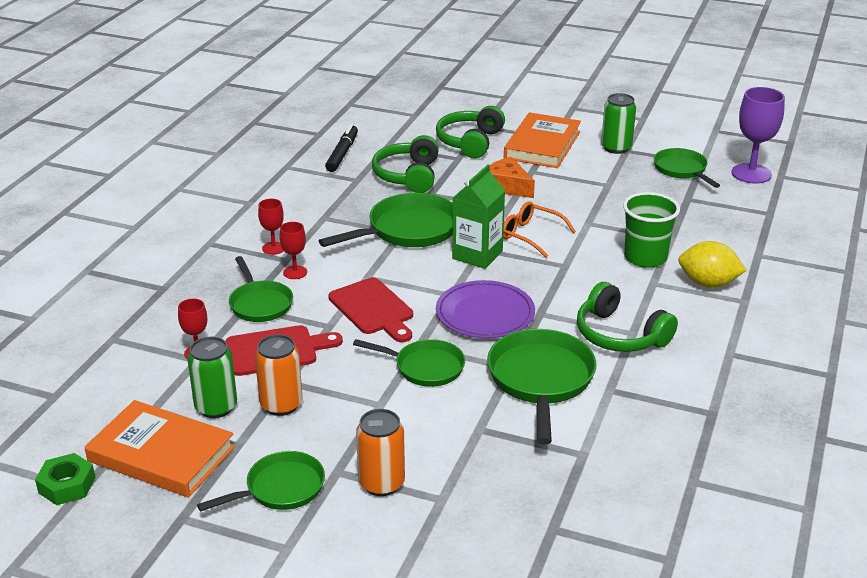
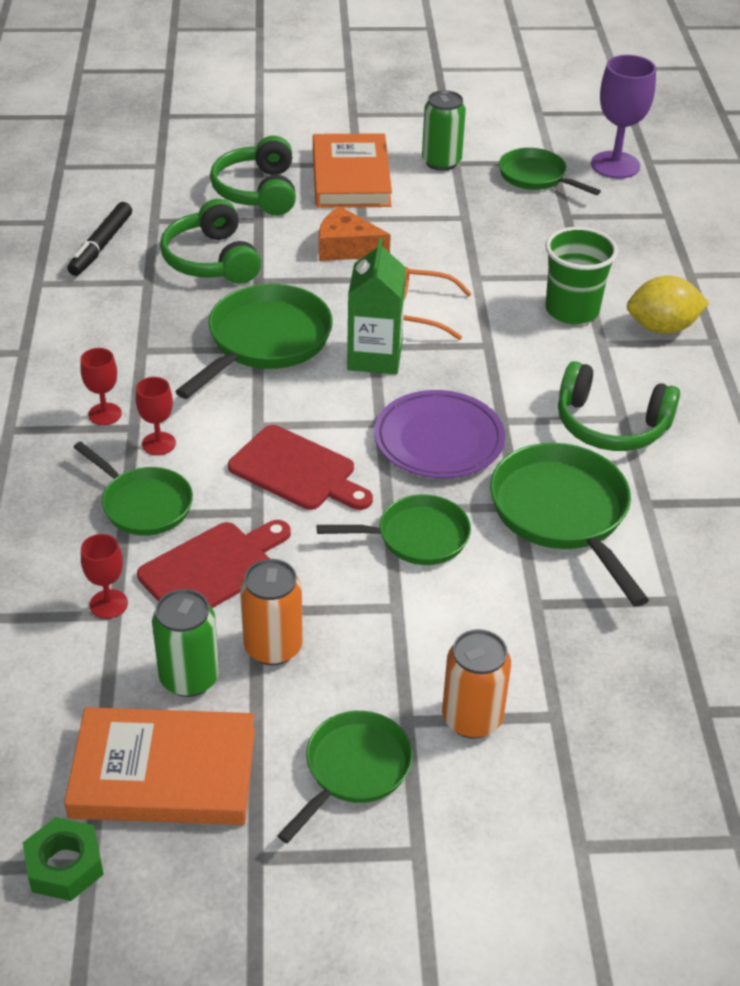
camera: 25 degrees left, 10 degrees up
black marker [325,124,358,172] -> black marker turned 150 degrees counterclockwise [67,202,132,276]

